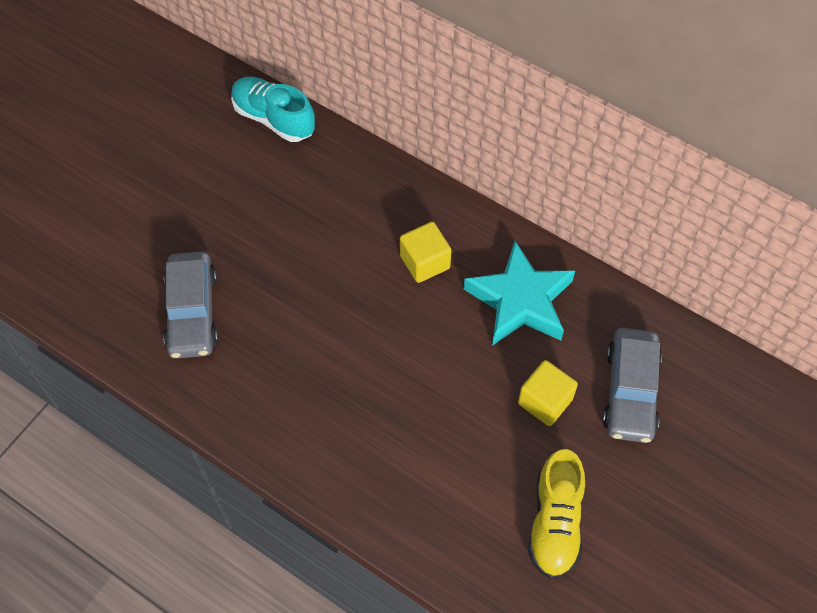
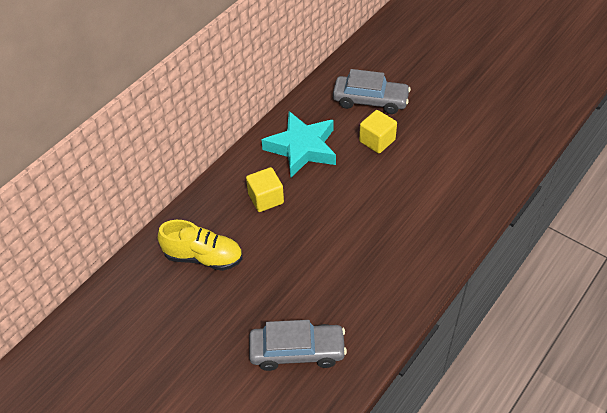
camera: 85 degrees left, 10 degrees down
turquoise shoe [231,77,315,142] -> none
yellow shoe [528,449,585,579] -> yellow shoe moved to [158,220,243,271]

